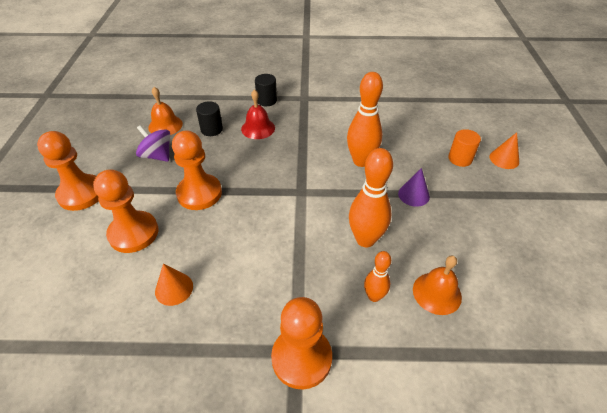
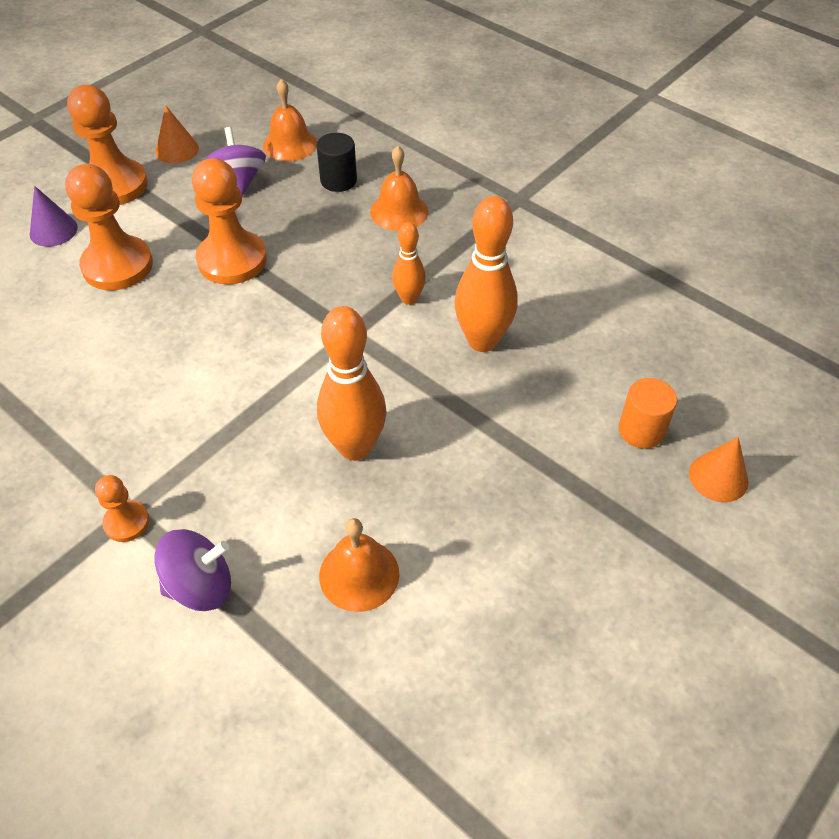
camera: 40 degrees right, 5 degrees up
orange cone [155,264,193,306] -> orange cone moved to [155,105,199,164]
red bell [241,89,275,139] -> orange bell [370,146,428,231]
black cylinder [255,74,277,106] -> none
orange pawn [271,297,332,389] -> orange pawn [95,475,149,542], size x0.51
orange bowling pin [364,251,391,302] -> orange bowling pin moved to [392,222,426,305]
purple cone [398,168,430,207] -> purple cone moved to [30,186,78,247]
none -> purple spinning top [154,529,231,611]

